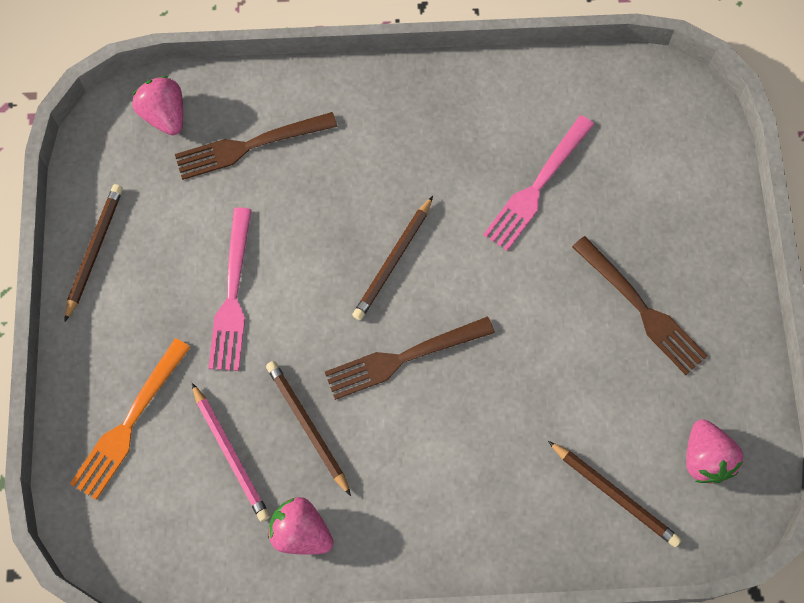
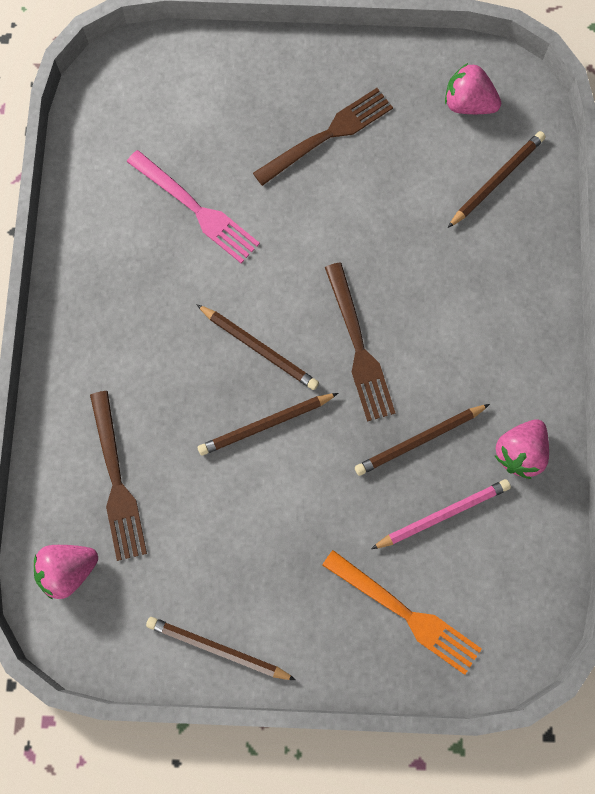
camera: 85 degrees left, 5 degrees up
pink fork [208,207,252,371] -> none
pink strawberry [686,419,743,484] -> pink strawberry turned 150 degrees counterclockwise [445,63,501,114]
none -> brown pencil [198,393,338,456]

